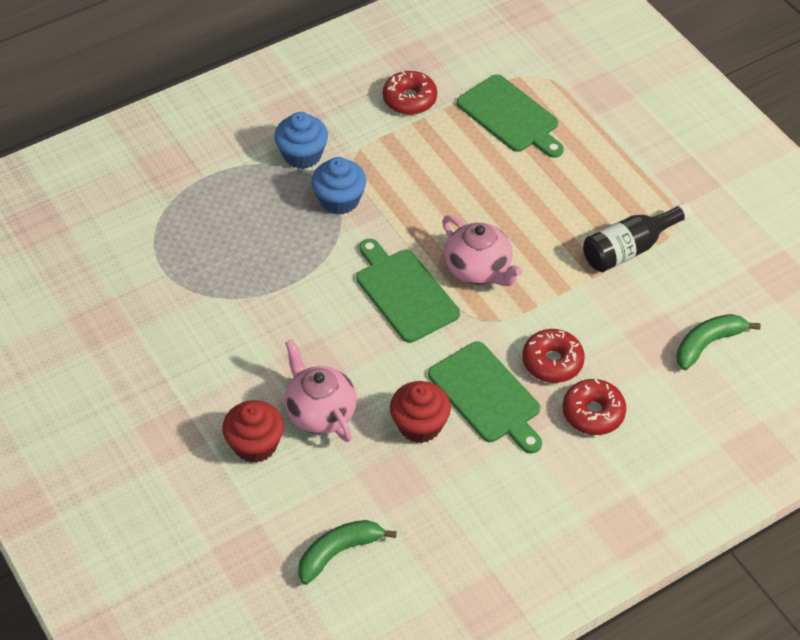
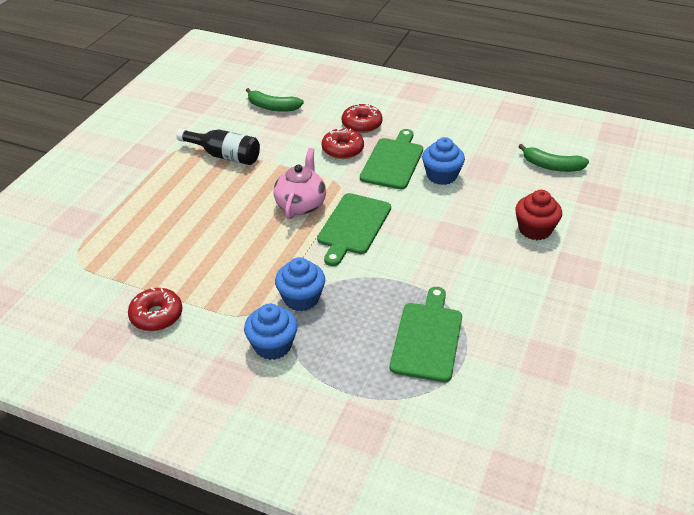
camera: 125 degrees left, 10 degrees down
pink teapot [284,339,357,442] -> none
red cupcake [390,381,451,443] -> blue cupcake [422,137,465,185]
green cutting board [457,74,564,158] -> green cutting board moved to [390,287,462,382]

